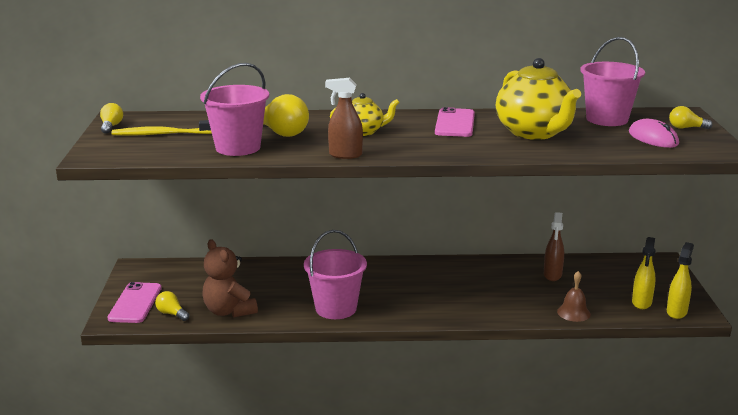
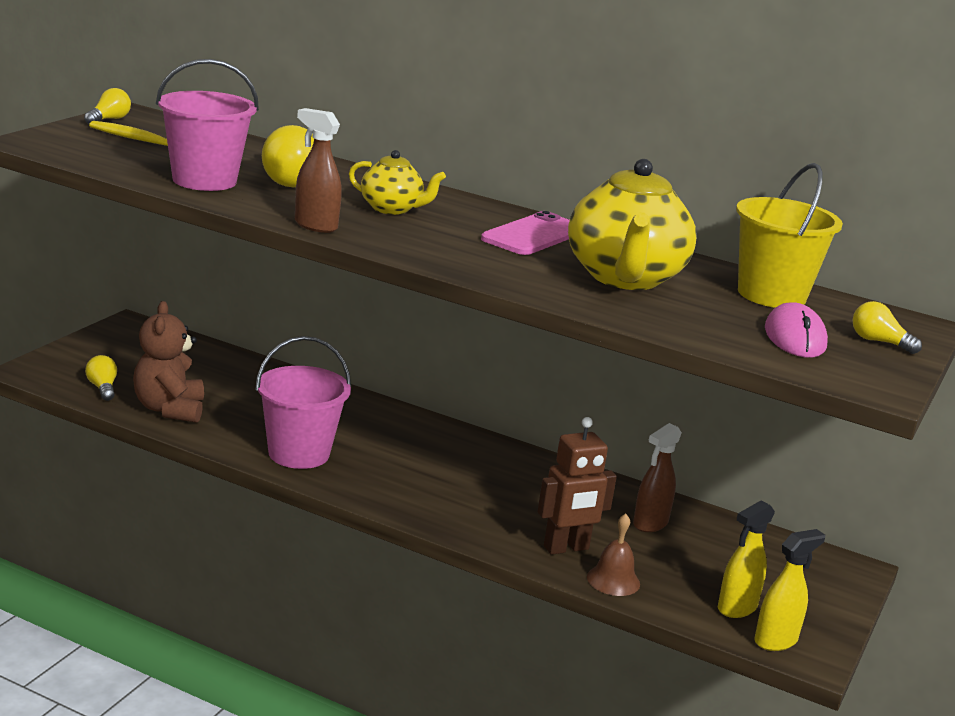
camera: 25 degrees right, 0 degrees up
pink phone [107,282,162,323] -> none
pink bucket [580,37,645,126] -> yellow bucket [736,163,843,308]
none -> brown robot [537,417,617,555]

